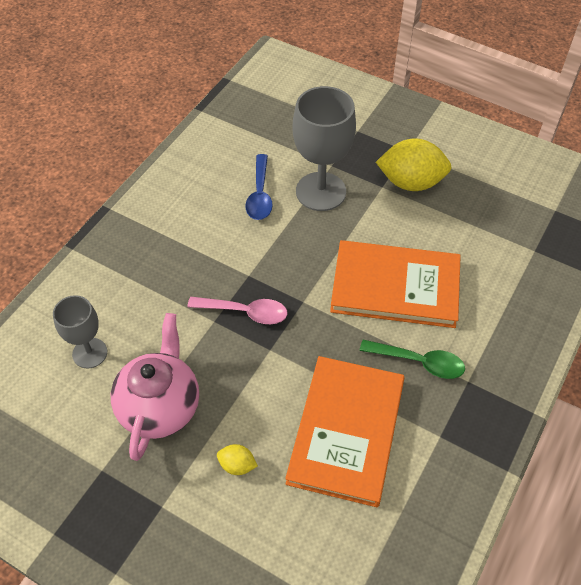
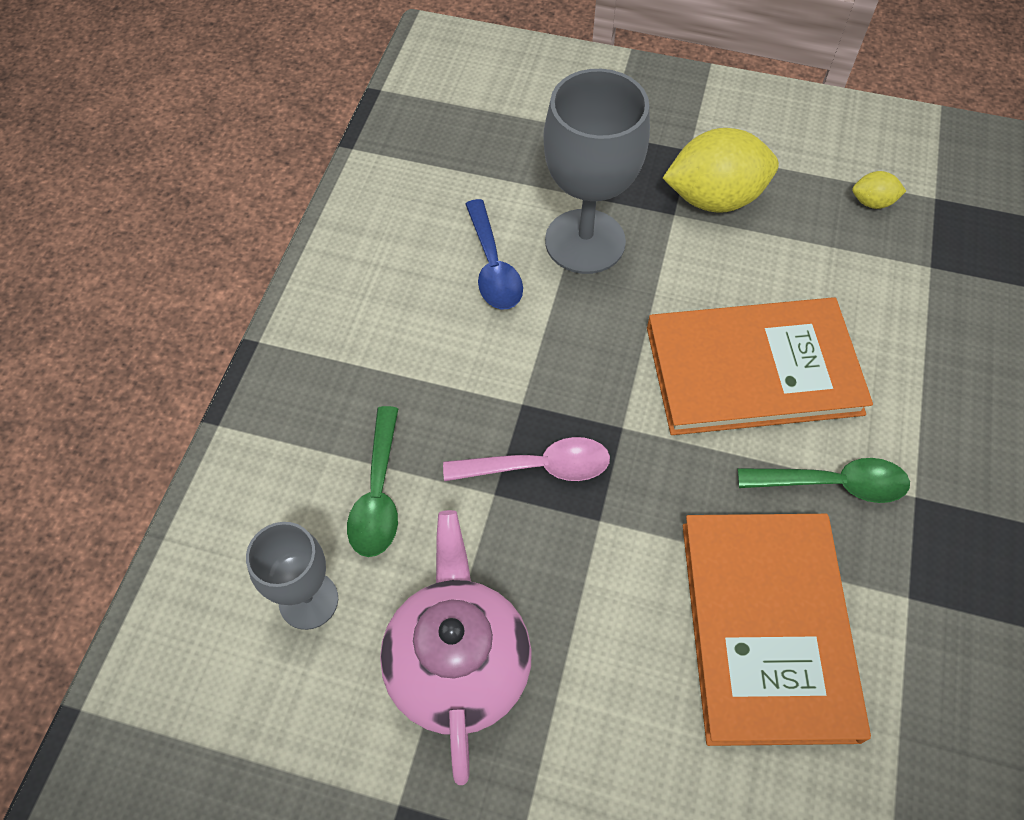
camera: 15 degrees left, 5 degrees up
yellow lemon [217,444,258,475] -> yellow lemon moved to [852,171,906,209]
none -> green spoon [347,406,398,557]

